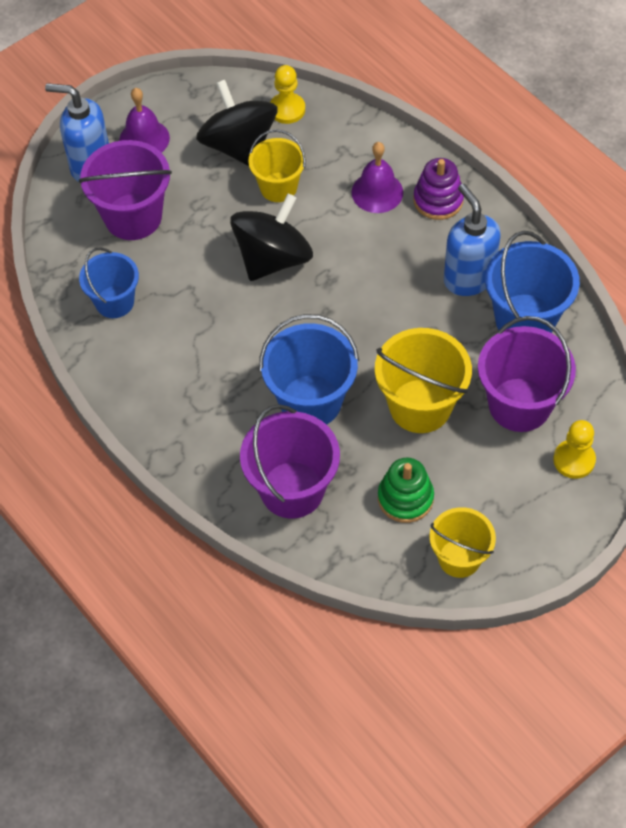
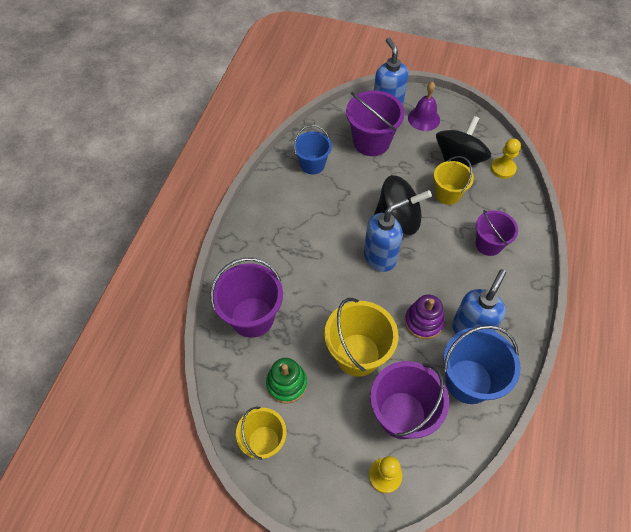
camera: 55 degrees right, 0 degrees up
blue bucket [259,314,359,425] -> none
purple bell [351,142,403,213] -> purple bucket [476,210,518,256]
purple stacking toy [414,158,464,220] -> purple stacking toy moved to [405,295,444,339]
none -> blue soap dispenser [364,198,409,272]

